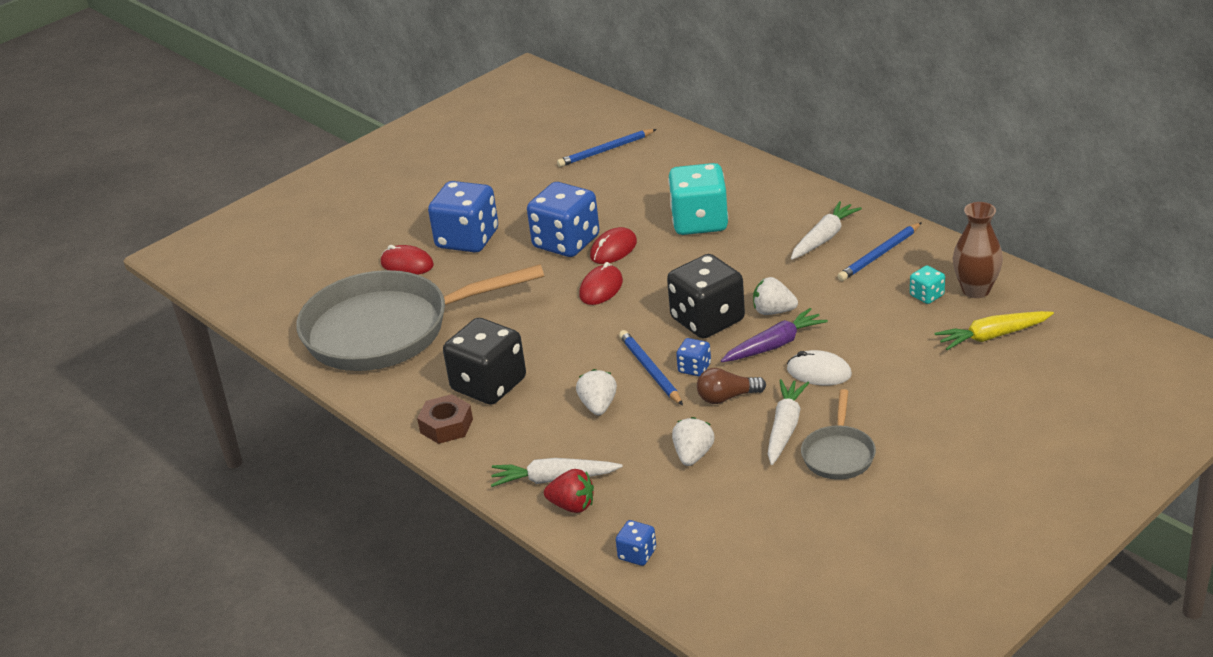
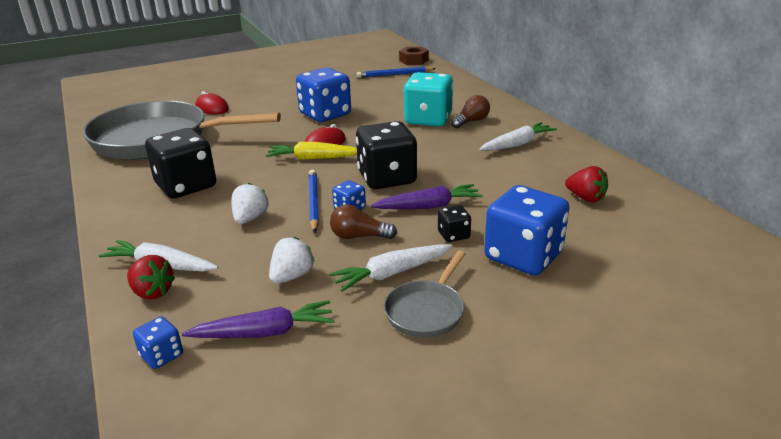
camera: 15 degrees right, 5 degrees down
brown nut [417,394,473,444] -> brown nut moved to [399,47,429,65]
blue dice [428,181,498,252] -> blue dice moved to [484,185,569,276]
red mouse [590,227,637,264] -> none
white strawberry [753,277,798,315] -> none
white carrot [768,379,809,465] -> white carrot turned 150 degrees counterclockwise [329,244,452,292]
white mouse [787,350,852,385] -> black dice [438,205,471,242]
blue pencil [837,222,922,281] -> none
turquoise dice [910,266,945,304] -> red strawberry [565,166,608,202]
yellow carrot [934,311,1054,350] -> yellow carrot moved to [266,142,357,160]
brown vase [953,202,1003,298] -> none
none -> purple carrot [182,300,334,338]
none -> brown light bulb [451,95,490,128]

